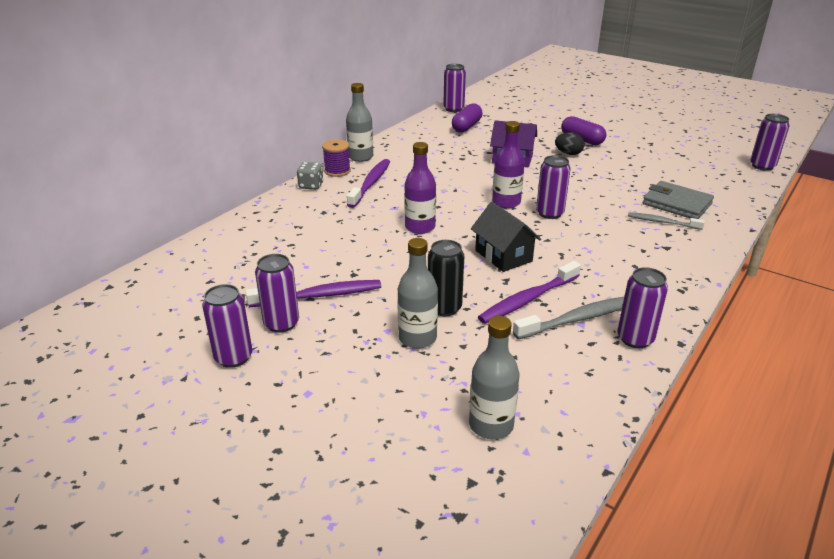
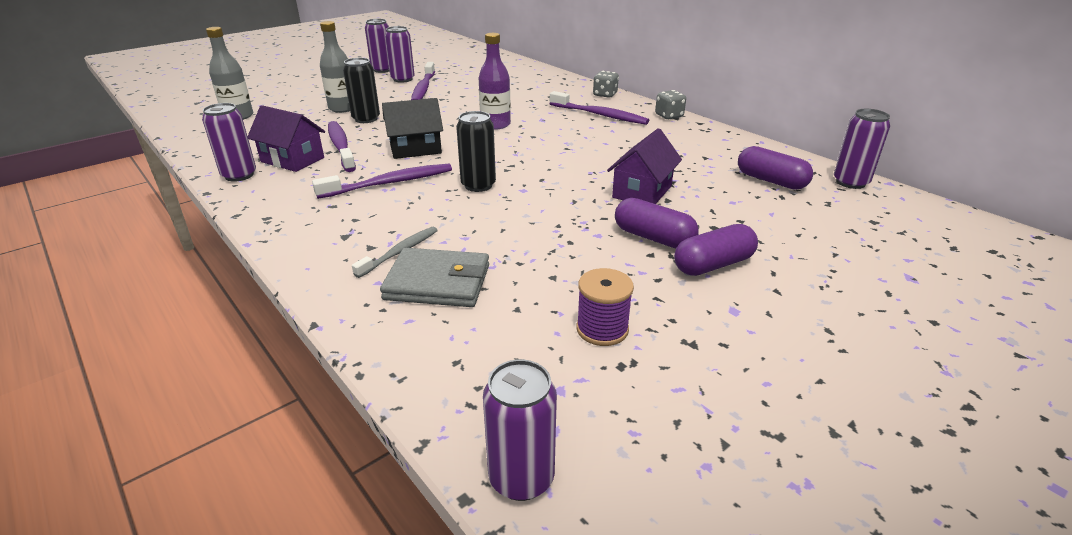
camera: 105 degrees right, 0 degrees up
purple spool [322,139,351,177] -> purple spool moved to [576,268,634,346]
grey bottle [346,83,373,162] -> grey dice [655,90,686,119]
purple bottle [492,121,525,208] -> none
grey toothbrush [513,297,624,339] -> purple house [248,105,325,172]
purple can [536,155,571,219] -> black can [456,111,496,192]
black egg [555,132,585,155] -> purple capsule [615,198,699,248]
grey wallet [643,181,714,219] -> grey wallet turned 45 degrees clockwise [380,248,489,307]
none -> purple toothbrush [312,164,452,199]

